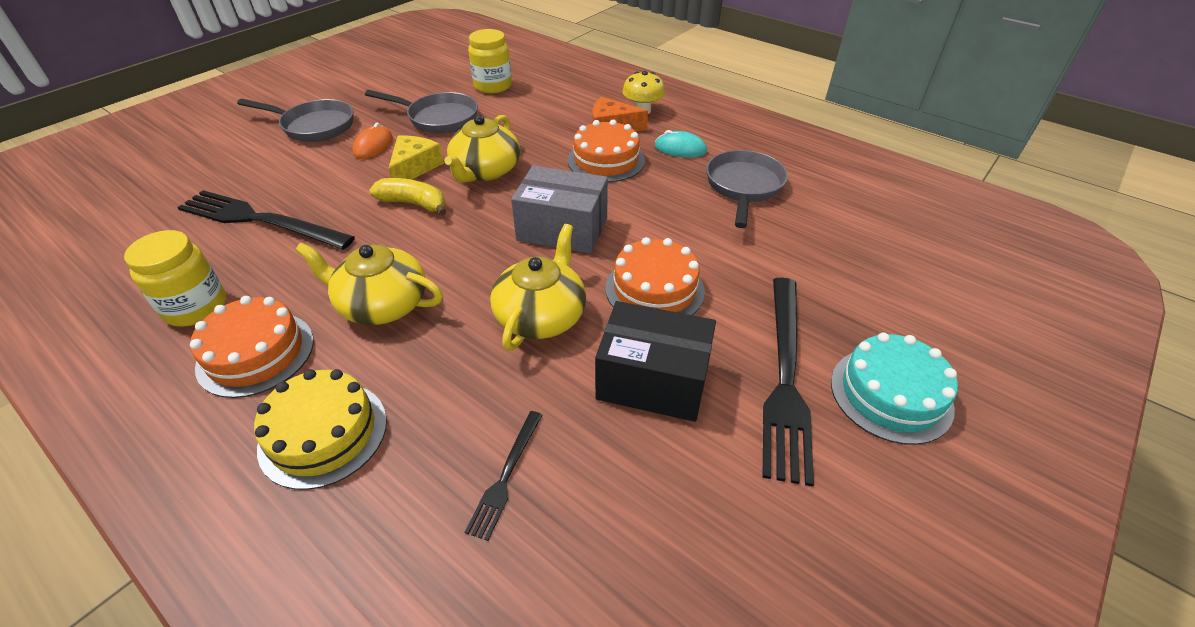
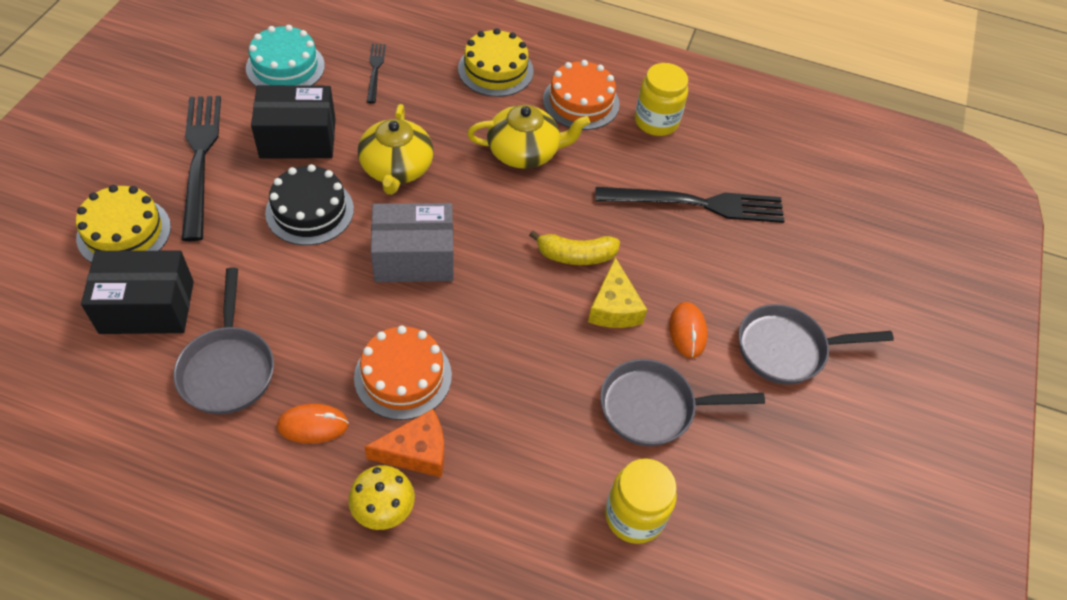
camera: 155 degrees right, 10 degrees up
yellow teapot [444,115,520,183] -> none
orange cake [605,237,705,315] -> black cake [265,164,354,245]
turquoise mouse [655,130,707,158] -> orange mouse [277,404,349,444]
turquoise cake [831,333,958,445] -> turquoise cake moved to [246,25,325,87]
none -> yellow cake [76,185,171,263]
none -> black box [81,251,194,334]

